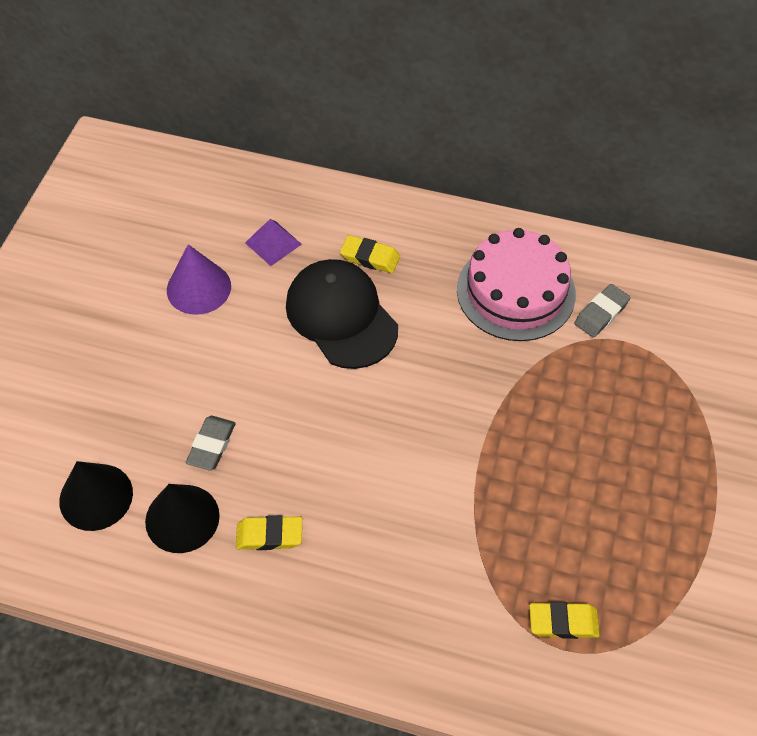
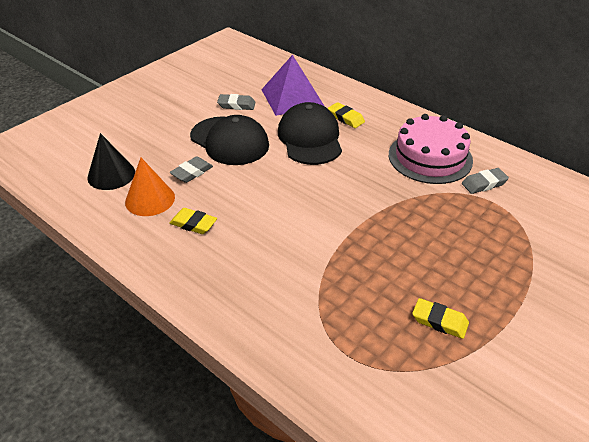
camera: 25 degrees right, 15 degrees down
black cone [145,484,220,553] -> orange cone [125,158,175,216]
purple cone [167,244,231,315] -> grey eraser [217,94,256,110]
purple pyramid [245,219,302,266] -> purple pyramid [261,55,325,116], size x1.96
yellow eraser [529,602,600,639] -> yellow eraser moved to [412,298,469,339]
none -> black cap [190,115,269,165]

